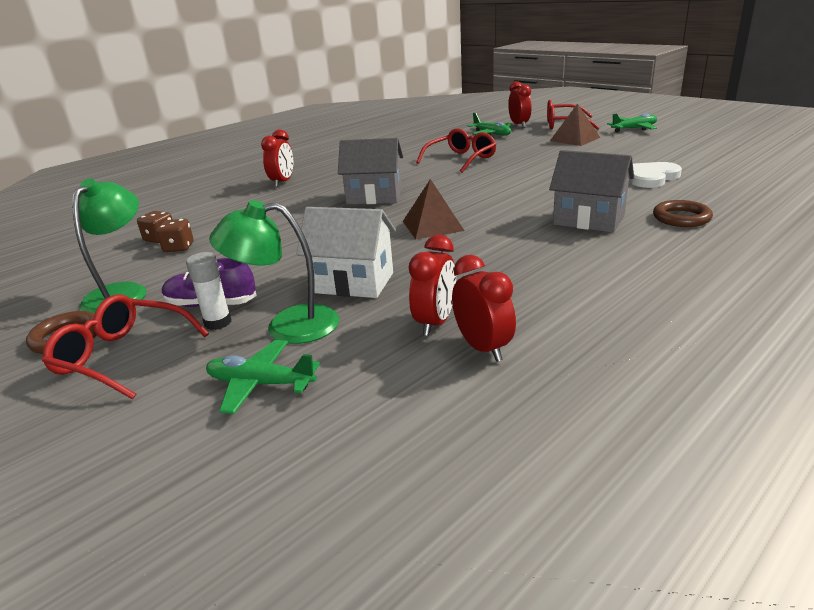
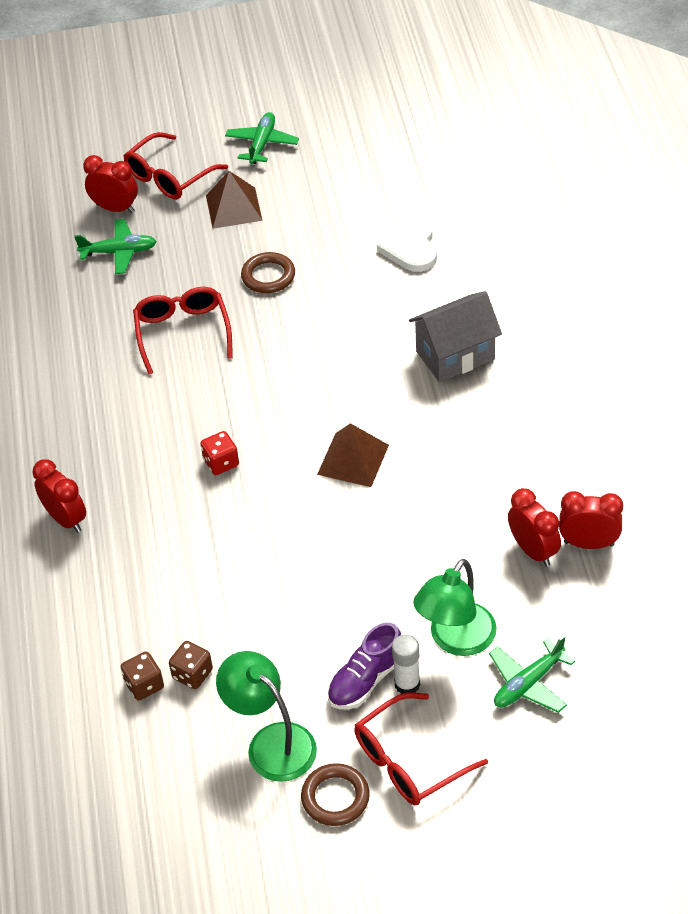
camera: 55 degrees left, 20 degrees up
white house [296,207,396,298] -> none
grey house [338,138,403,204] -> red dice [200,431,239,475]
brown ring [653,200,713,227] -> brown ring moved to [241,252,295,293]

